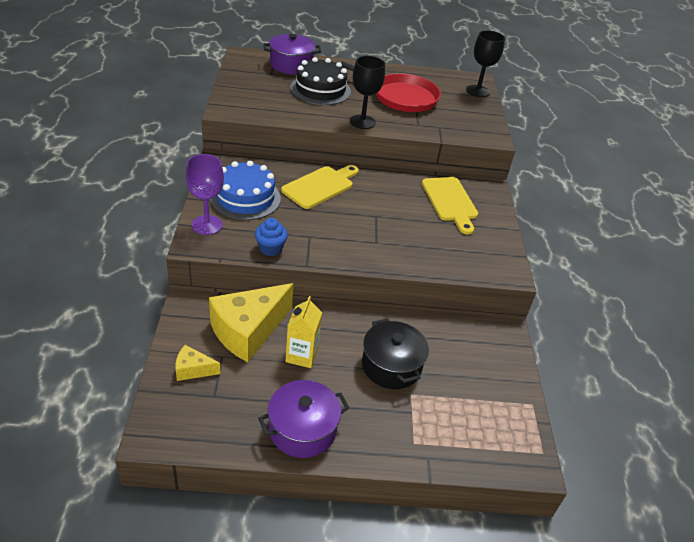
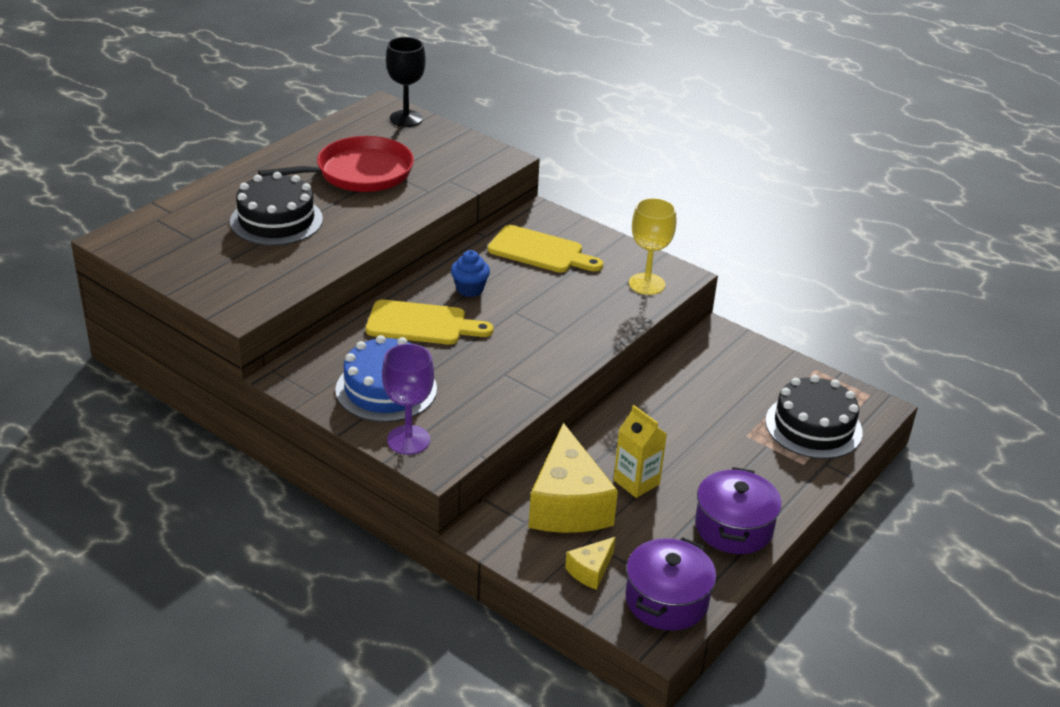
camera: 50 degrees left, 5 degrees down
blue cupcake [255,218,288,256] -> blue cupcake moved to [451,250,490,297]
purple pot [263,34,321,74] -> purple pot moved to [626,537,716,631]
yellow cutting board [281,165,359,209] -> yellow cutting board turned 105 degrees clockwise [366,300,493,345]
black goblet [350,56,385,129] -> none
black pot [362,318,429,389] -> none
none -> yellow goblet [629,198,676,295]
none -> black cake [765,375,863,459]

